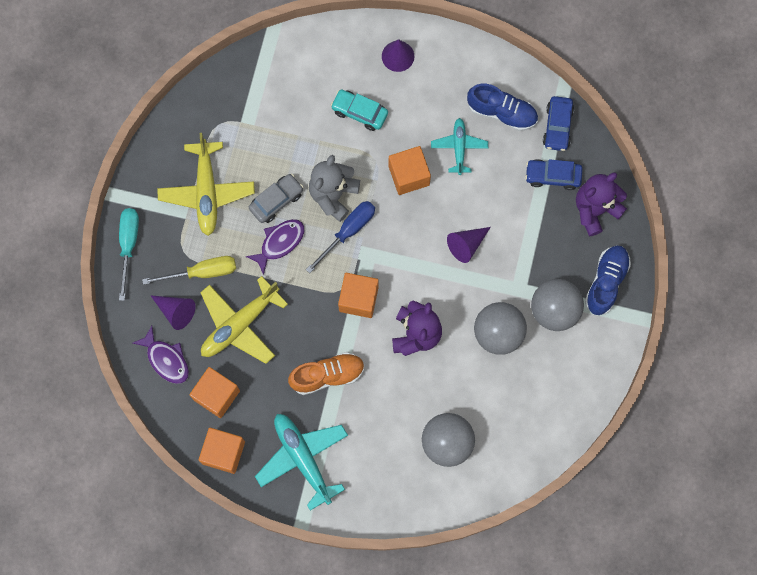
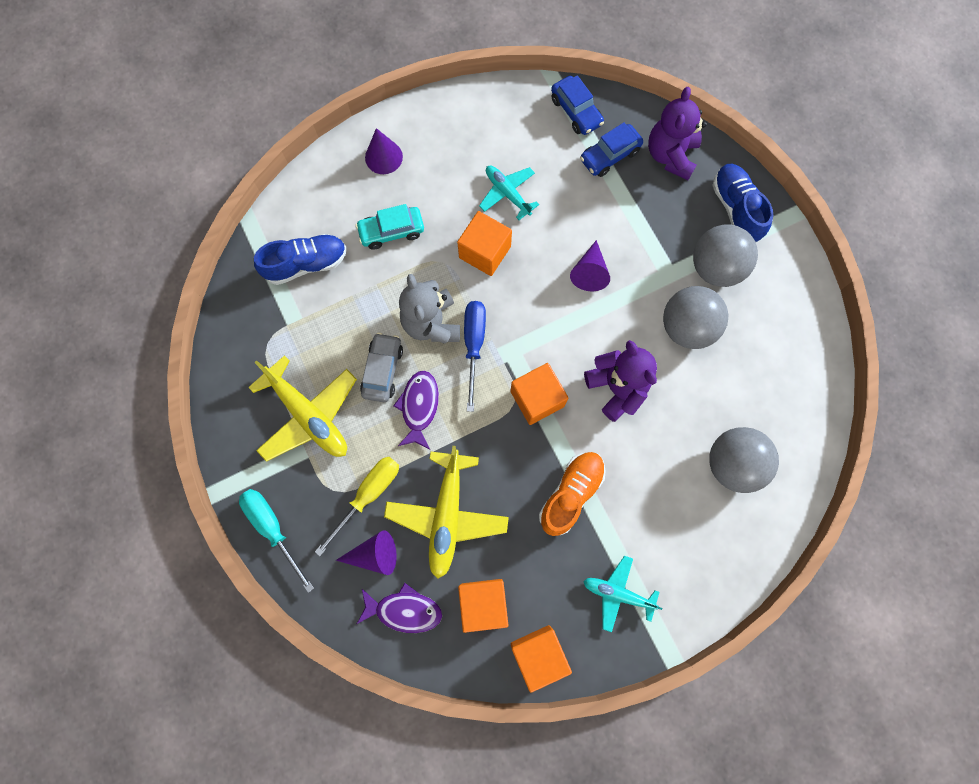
camera: 40 degrees left, 0 degrees up
turquoise plane [255,414,348,510] -> turquoise plane [583,556,662,633], size x0.60
blue shoe [467,84,538,131] -> blue shoe moved to [254,234,347,285]

